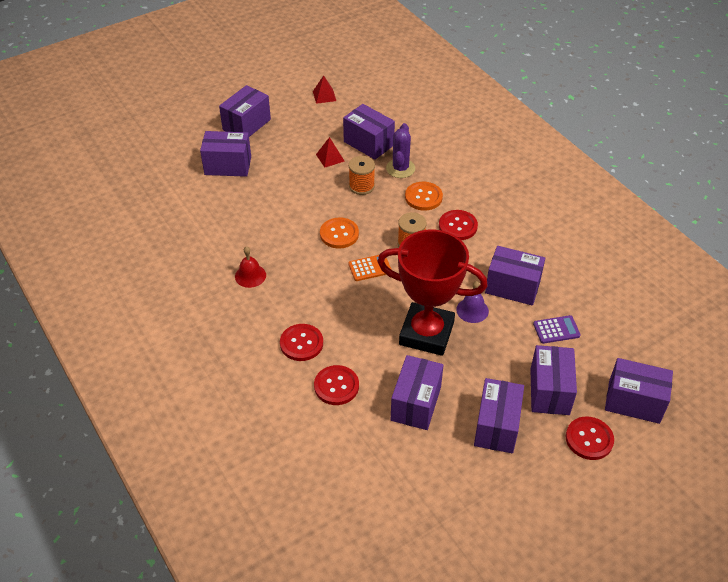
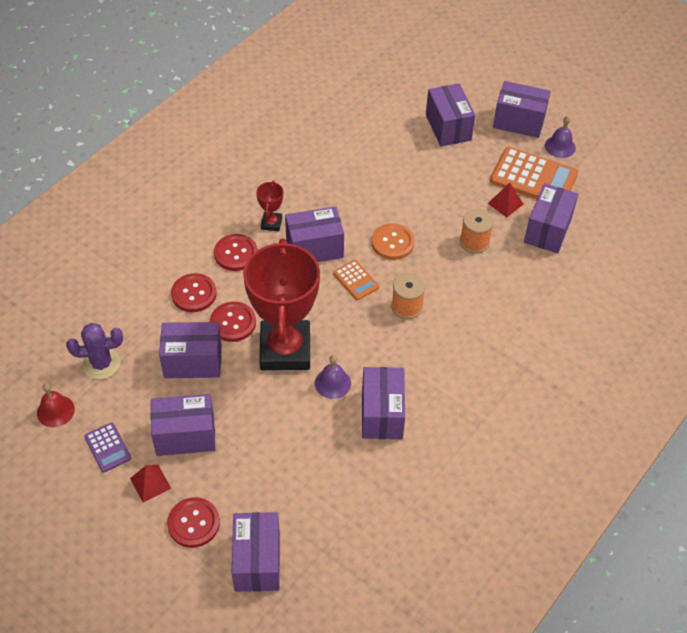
camera: 70 degrees right, 5 degrees up
red bell [235,246,266,288] -> red bell moved to [37,383,75,427]
red pyramid [313,76,336,104] -> red pyramid moved to [130,465,171,502]
purple cactus [386,123,415,178] -> purple cactus moved to [66,323,123,379]
orange button [405,182,443,211] -> none
red button [439,210,478,240] -> red button moved to [210,302,256,342]
purple box [530,345,577,415] -> purple box moved to [285,206,344,262]
purple calculator [533,315,581,344] -> purple calculator moved to [84,422,131,472]
none -> red trophy [256,181,283,231]
none -> orange calculator [490,147,578,199]
none -> purple bell [545,116,576,158]

